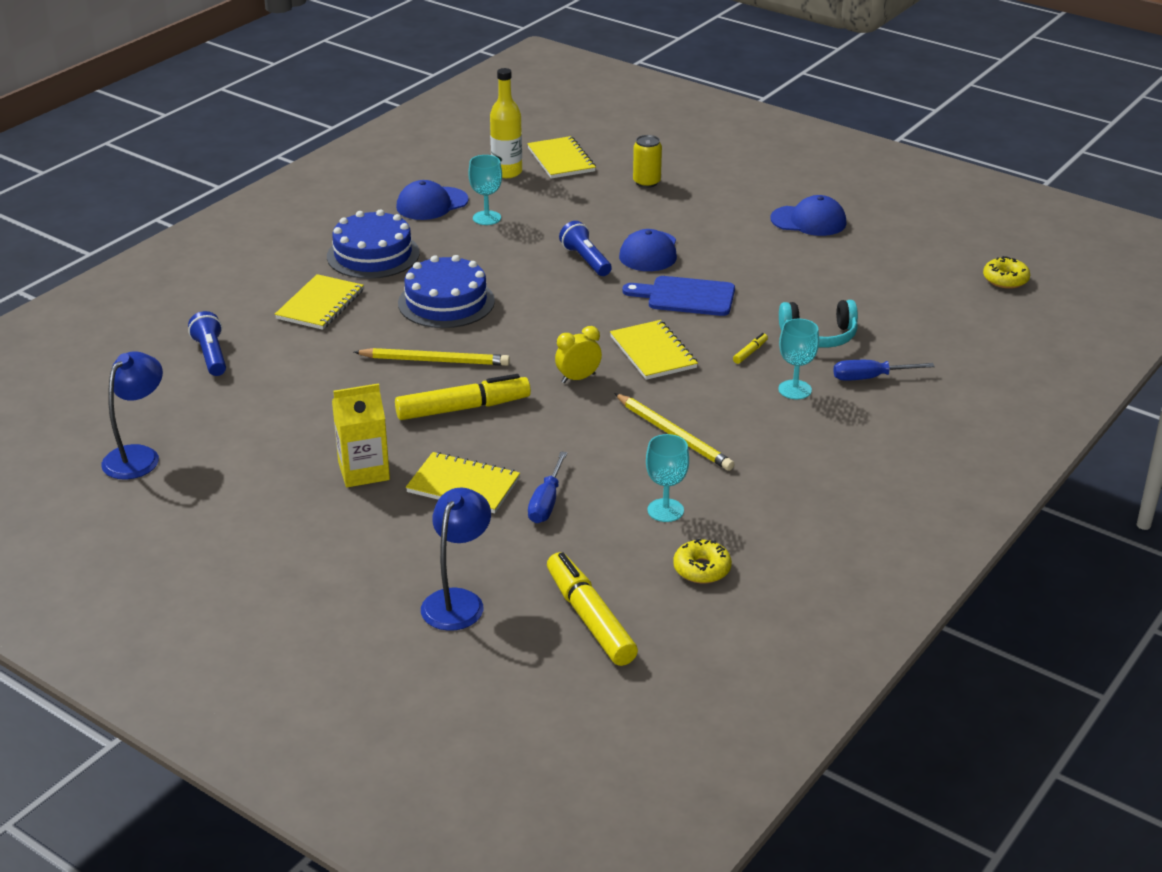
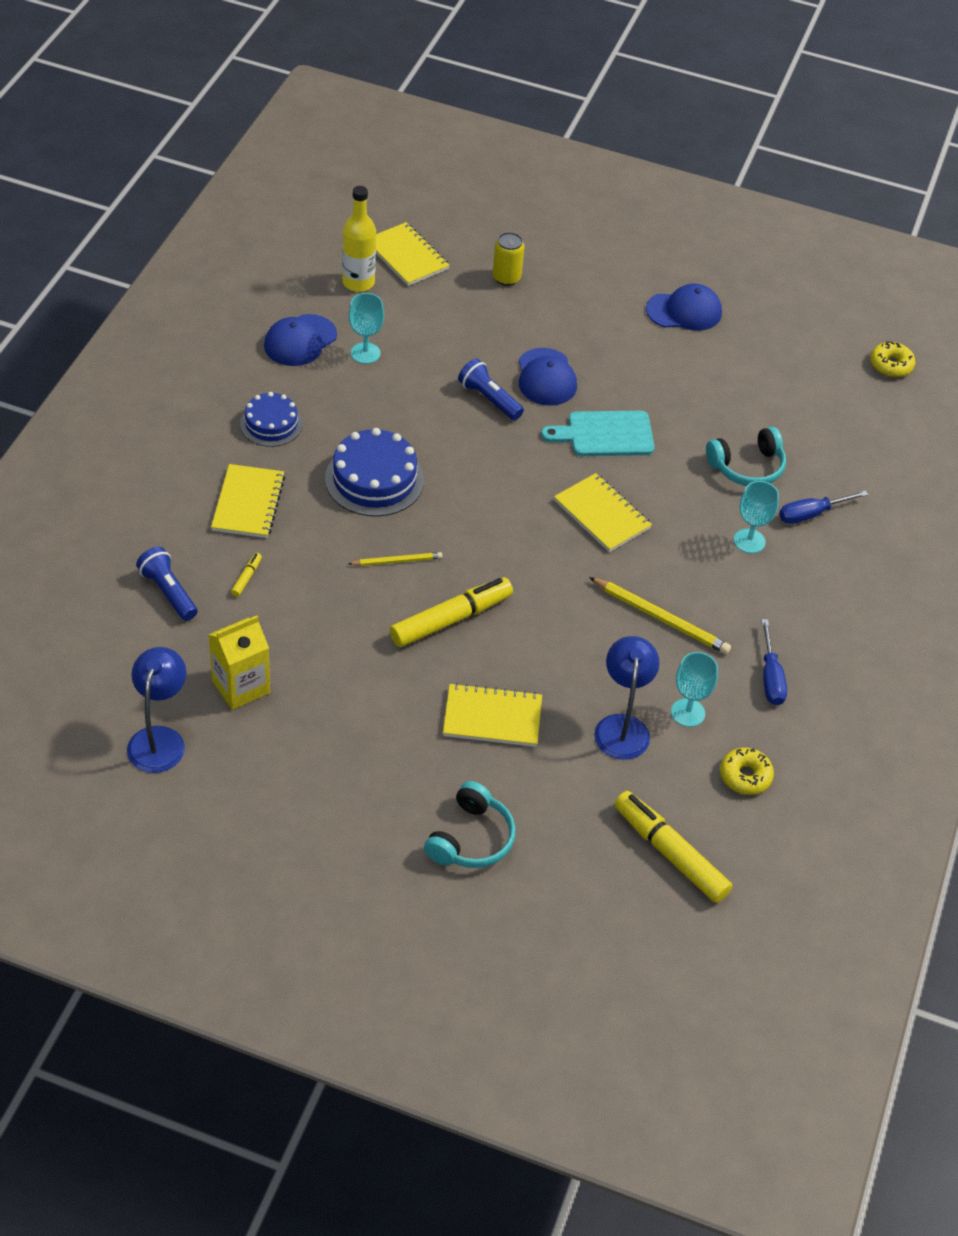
camera: 20 degrees left, 15 degrees up
blue cake [327,210,420,279] -> blue cake [240,392,303,447], size x0.64
yellow carton [332,383,390,487] -> yellow carton moved to [208,616,270,710]
yellow pencil [354,348,510,366] -> yellow pencil [348,552,443,566], size x0.60
blue lamp [421,487,491,631] -> blue lamp moved to [594,636,659,760]
blue screwdriver [528,452,567,523] -> blue screwdriver moved to [761,619,787,705]
yellow clock [555,326,602,383] -> none
blue cutting board [622,276,735,316] -> turquoise cutting board [541,411,655,456]
yellow marker [733,333,768,364] -> yellow marker moved to [231,553,262,597]
none -> turquoise headphones [424,781,516,868]

